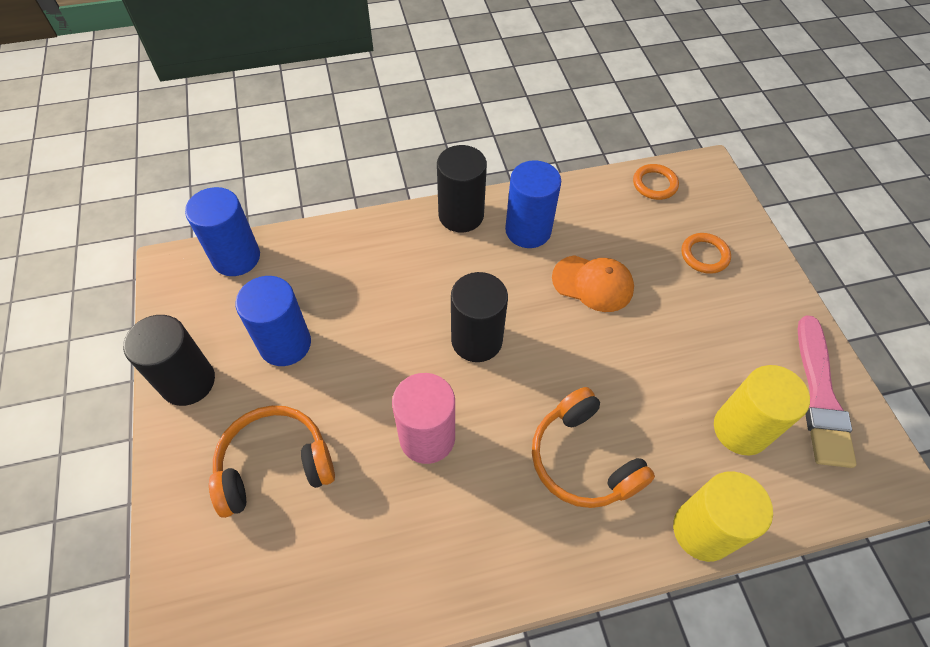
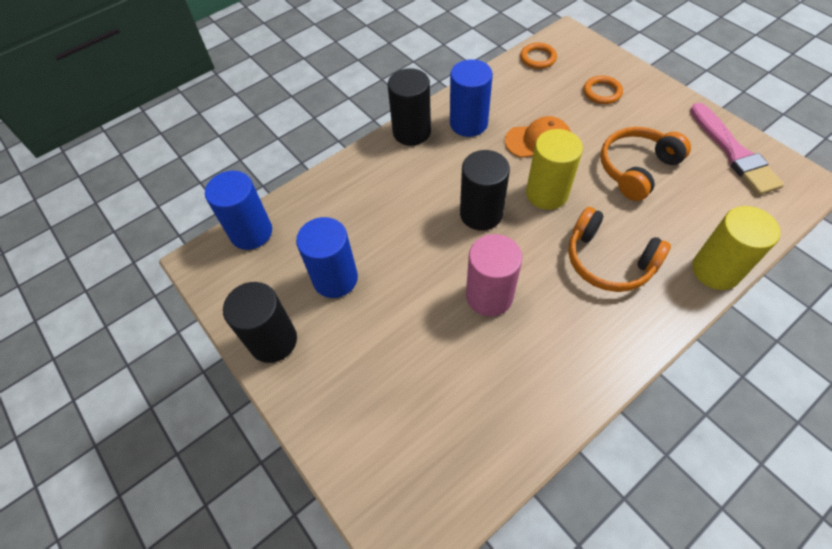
camera: 20 degrees left, 0 degrees up
orange headphones [209,405,335,518] -> orange headphones moved to [601,127,691,201]
yellow cylinder [714,365,810,455] -> yellow cylinder moved to [526,129,583,210]

